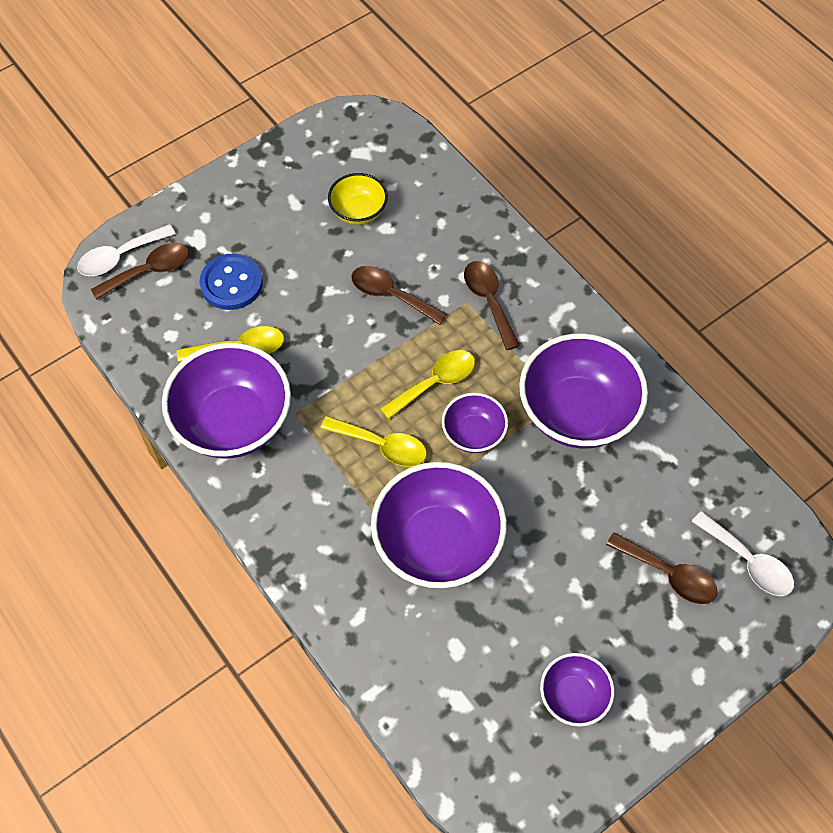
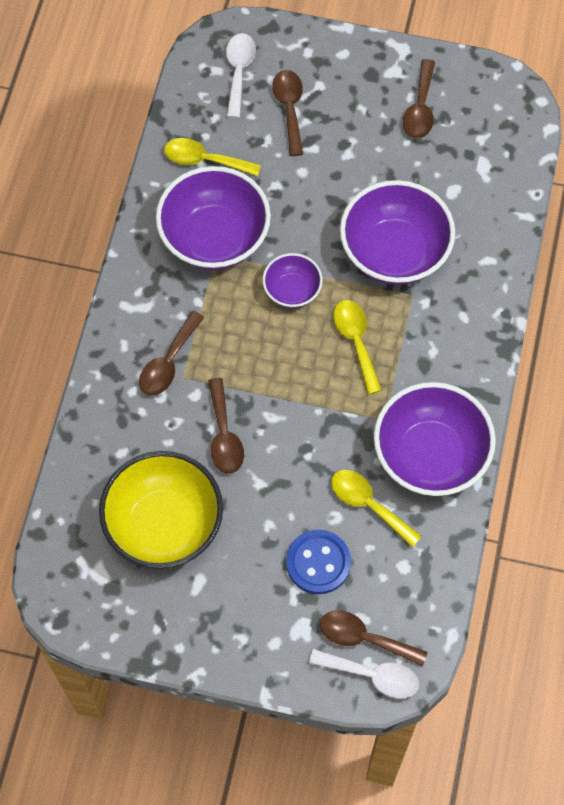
camera: 130 degrees left, 5 degrees up
yellow bowl [328,173,388,225] -> yellow bowl [99,451,223,569], size x1.91
yellow spoon [380,350,475,419] -> yellow spoon moved to [164,138,261,176]
purple bowl [540,653,614,727] -> brown spoon [403,59,435,139]

